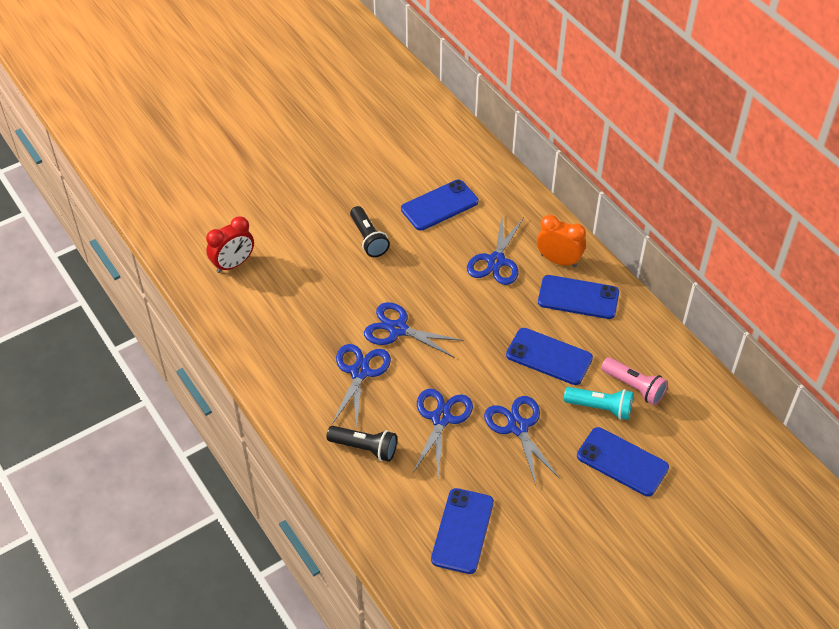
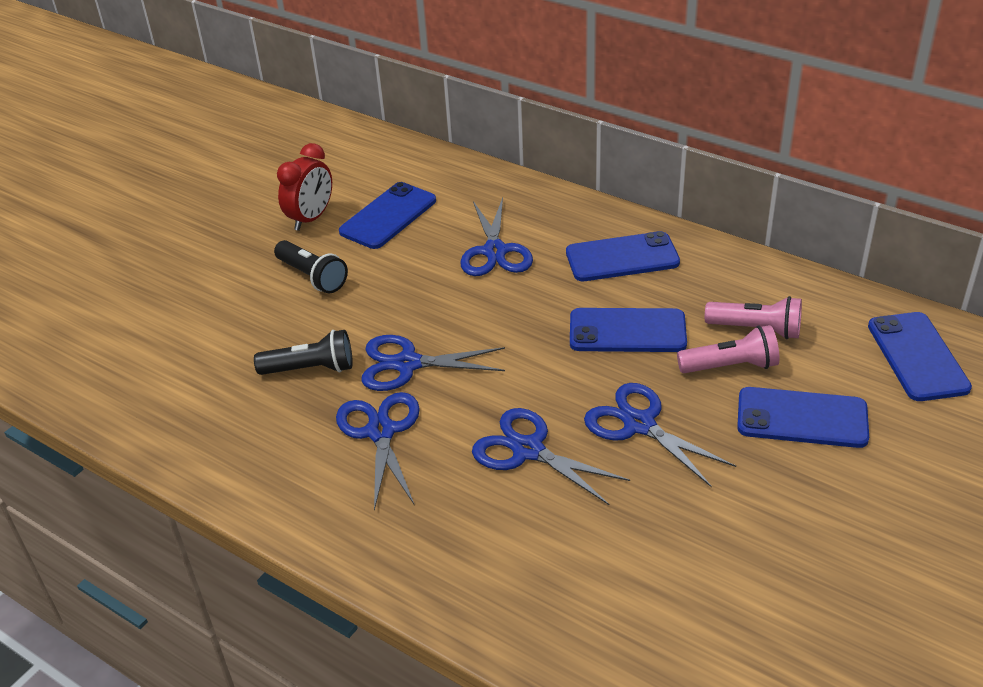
camera: 20 degrees left, 10 degrees down
red clock [206,216,254,273] -> red clock moved to [277,143,332,231]
black flashlight [326,426,397,462] -> black flashlight moved to [254,330,353,375]
blue scissors [413,389,473,478] -> blue scissors turned 45 degrees counterclockwise [472,408,630,505]
blue phone [431,488,494,574] -> blue phone moved to [868,312,972,401]
orange clock [537,215,586,267] -> none
turquoise flashlight [564,387,633,420] -> pink flashlight [677,325,780,373]

